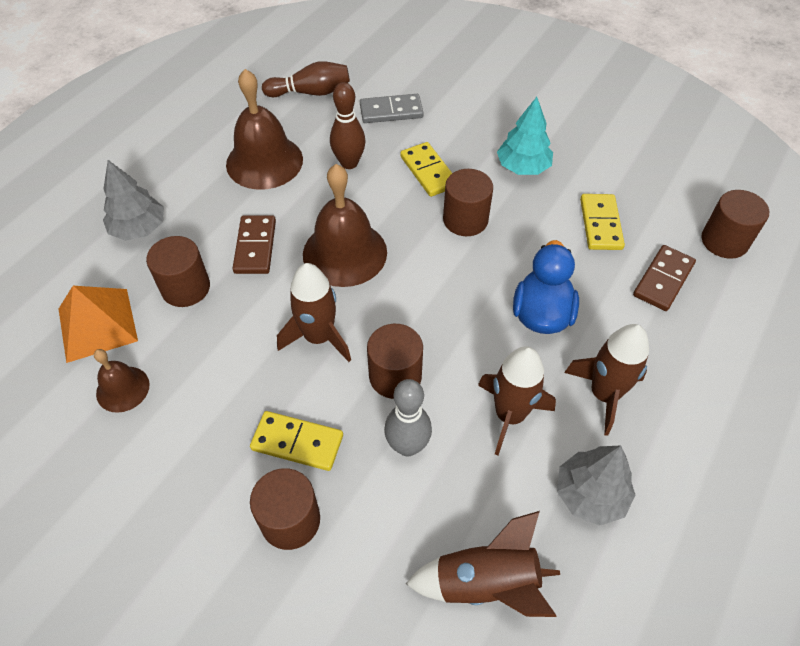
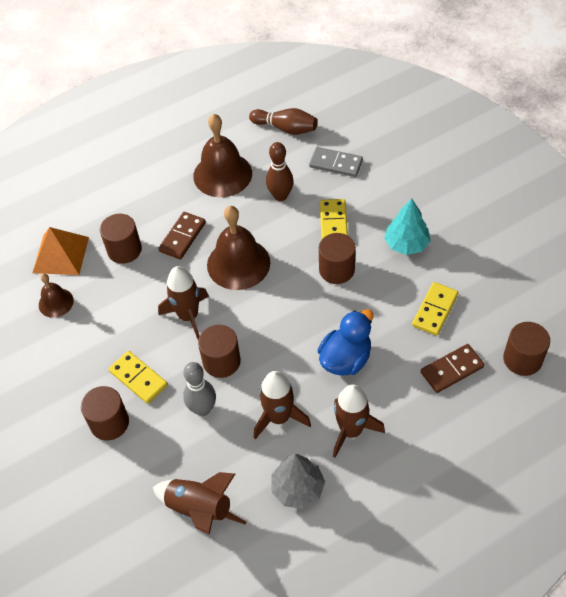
camera: 30 degrees right, 0 degrees up
grey tree [103,160,164,241] -> none

